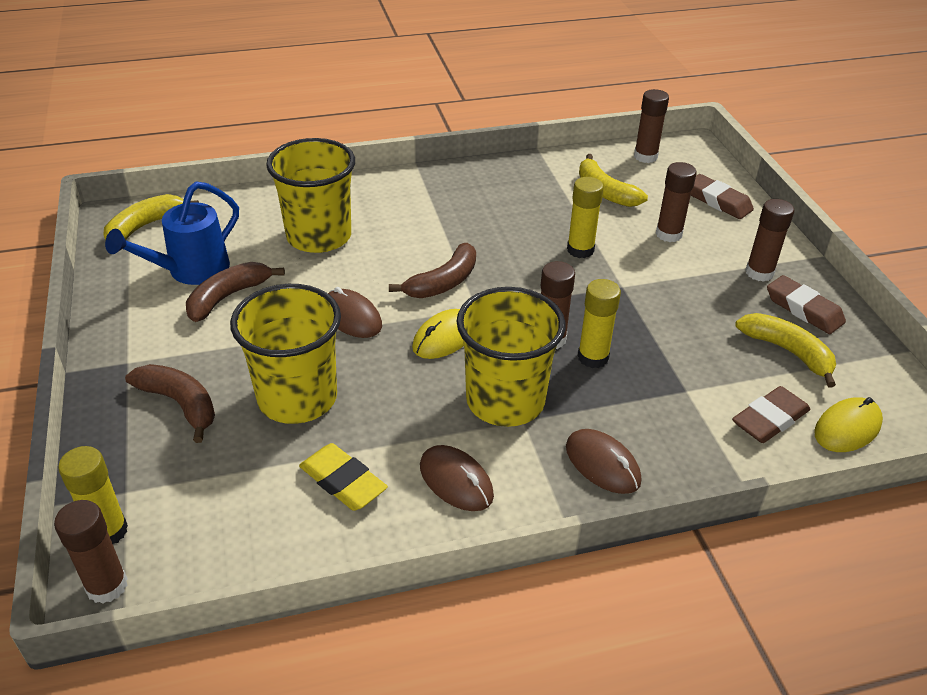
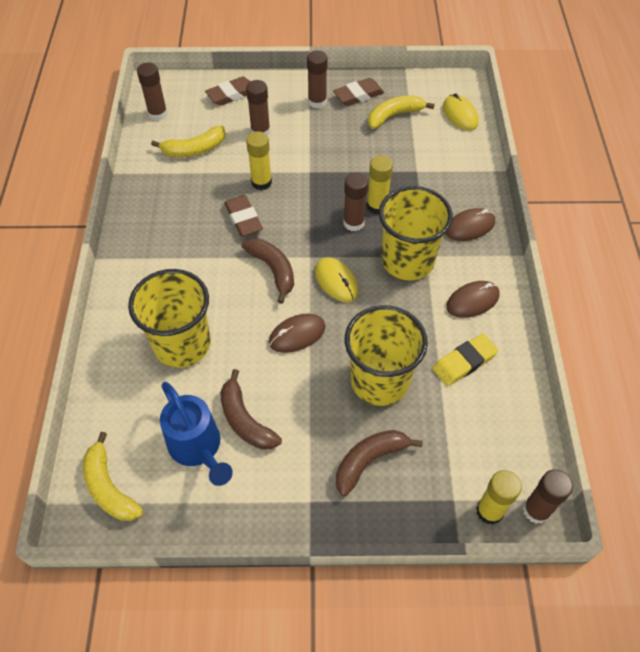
camera: 75 degrees left, 15 degrees up
brown eraser [732,386,810,443] -> brown eraser moved to [224,195,263,237]

